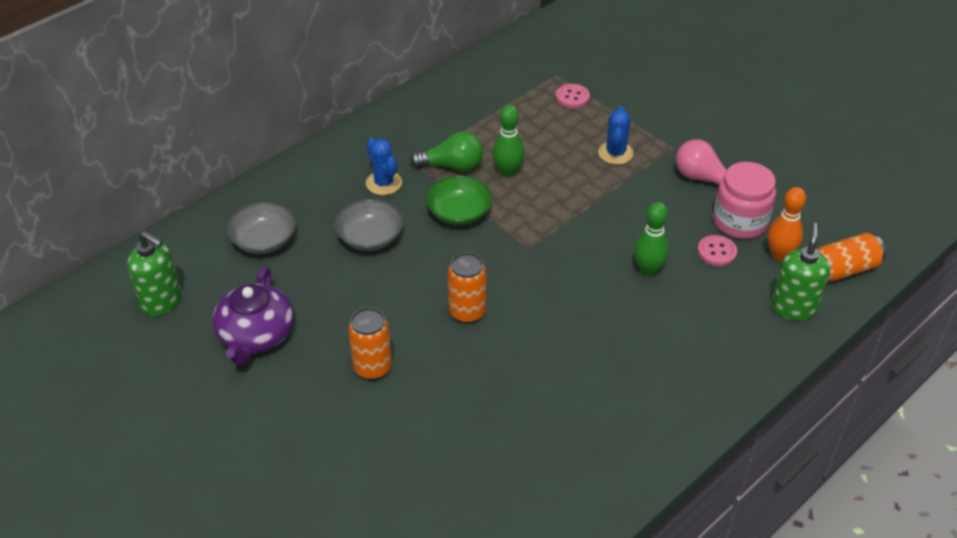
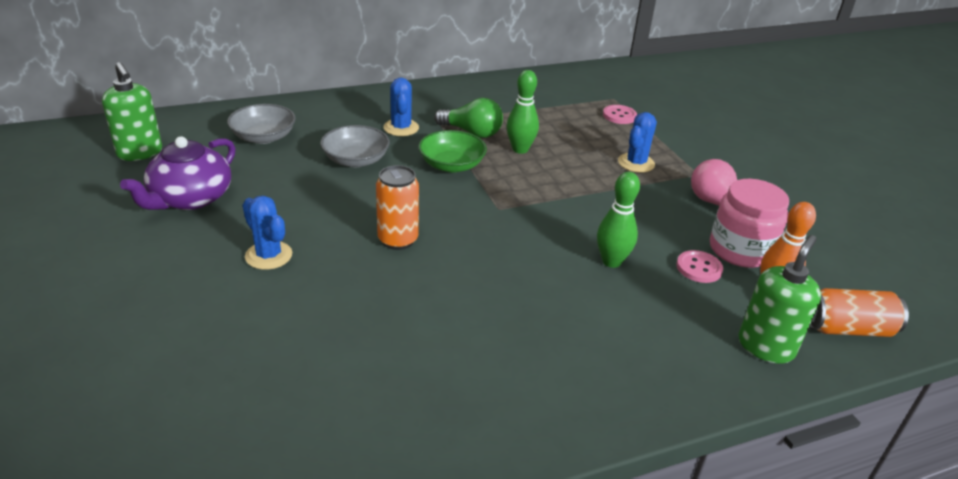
camera: 20 degrees right, 10 degrees down
orange can [348,307,392,380] -> blue cactus [243,196,292,270]

